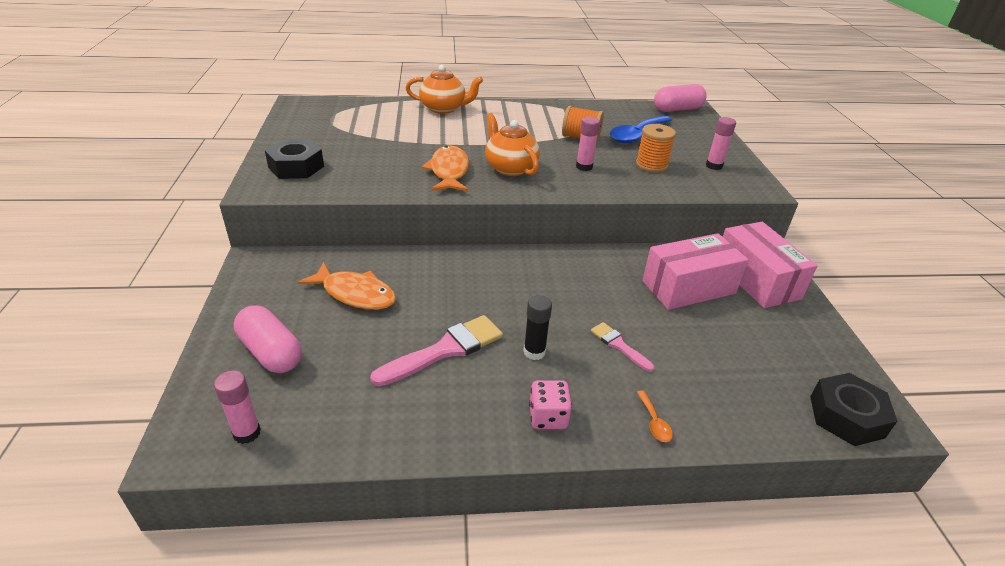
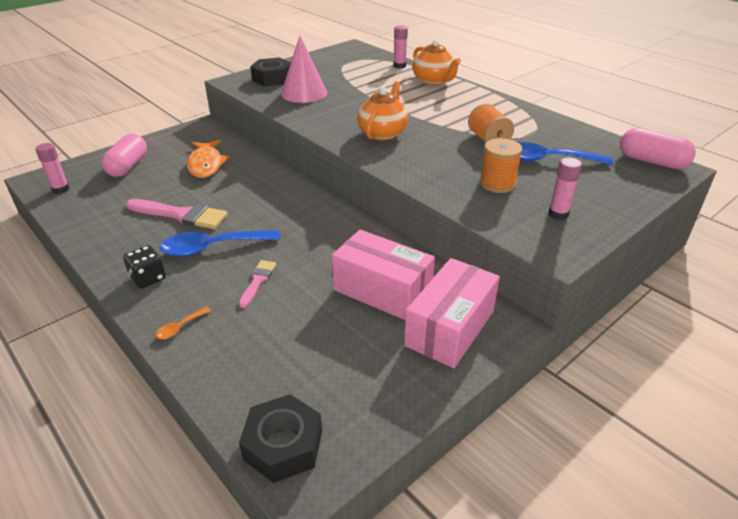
camera: 55 degrees right, 0 degrees up
orange fish [422,146,469,191] -> none
black glue stick [523,295,552,360] -> blue spoon [159,230,280,256]
pink dice [529,380,572,429] -> black dice [123,245,166,288]
pink glue stick [576,117,600,171] -> pink glue stick moved to [393,25,408,68]
none -> pink cone [281,36,327,103]

